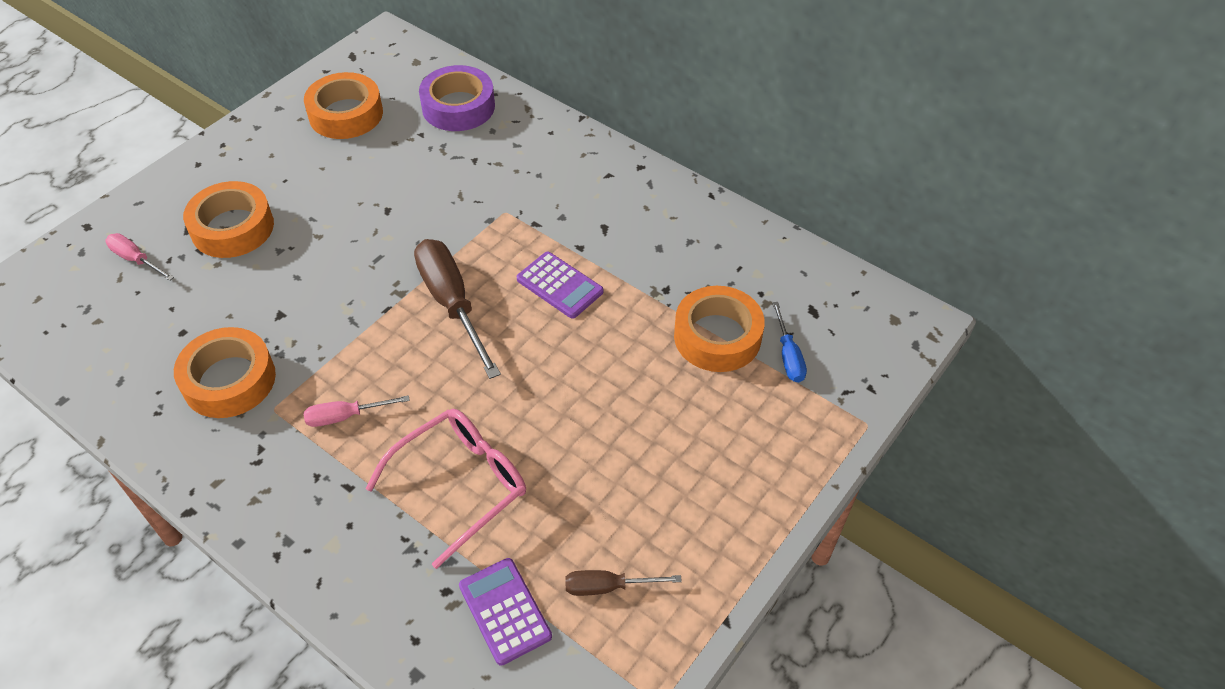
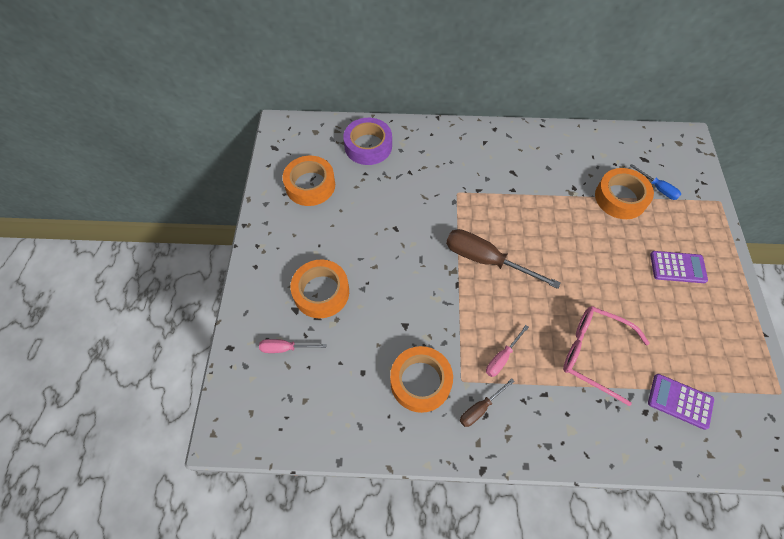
camera: 35 degrees left, 10 degrees up
pink glasses [365,409,526,569] -> pink glasses turned 75 degrees counterclockwise [563,306,649,406]
purple calculator [517,252,603,319] -> purple calculator moved to [650,251,708,283]
brown screwdriver [565,570,682,596] -> brown screwdriver moved to [460,378,515,427]

